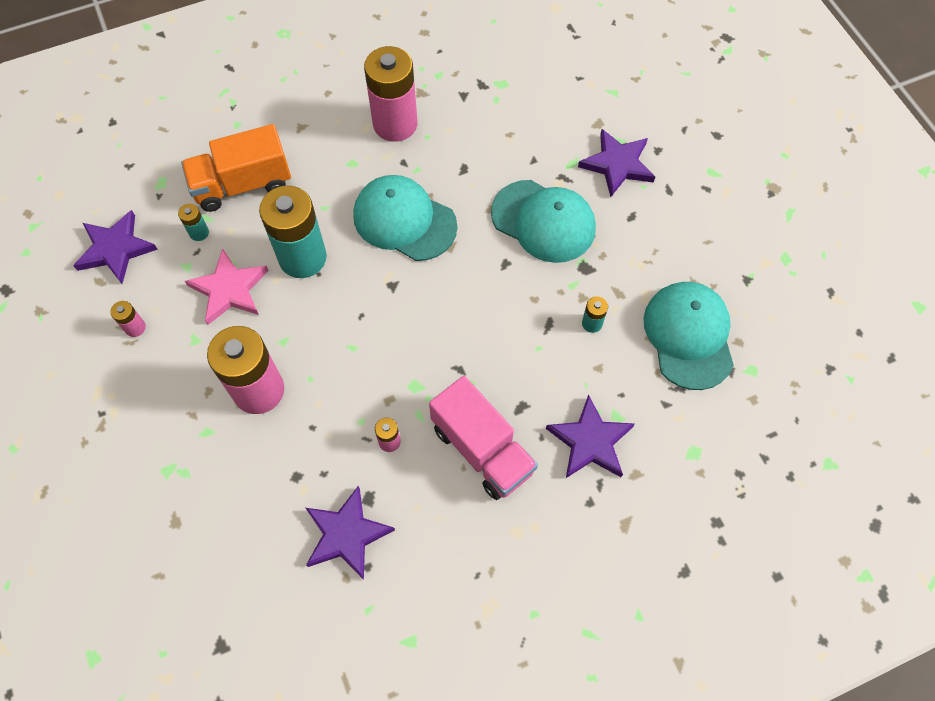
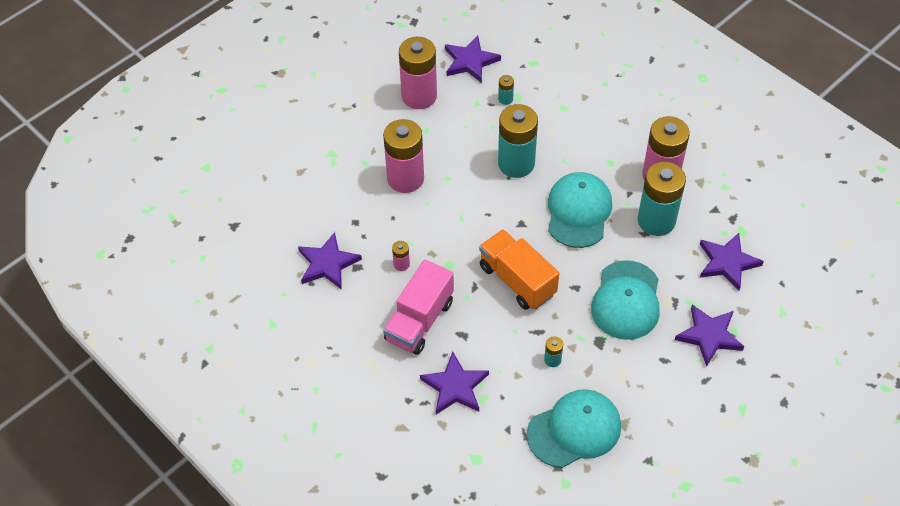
camera: 70 degrees right, 10 degrees down
pink battery [110,301,146,337] -> pink battery [399,37,437,109], size x2.39
orange truck [181,124,291,212] -> orange truck moved to [479,229,559,310]
pink star [185,248,269,325] -> none
none -> turquoise battery [638,162,686,236]
none -> purple star [700,233,764,291]

